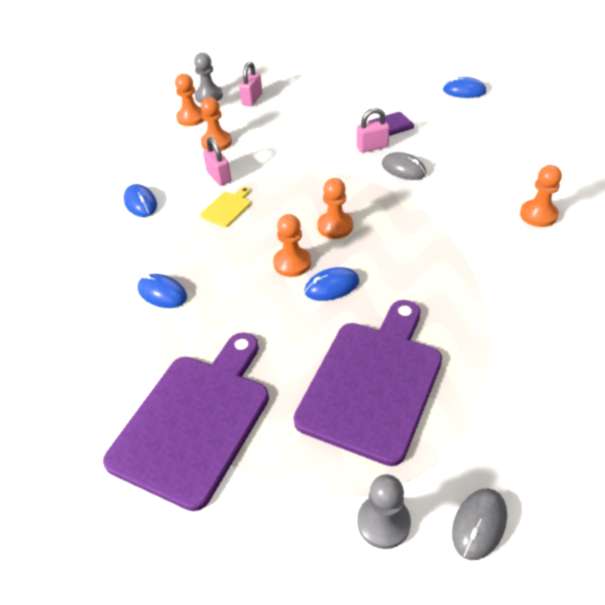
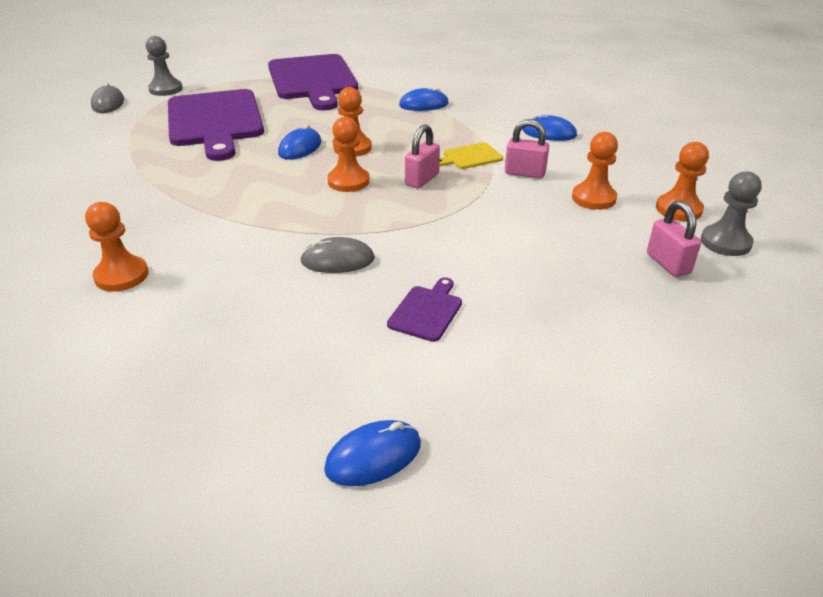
camera: 135 degrees right, 10 degrees down
yellow cutting board [200,187,251,227] -> yellow cutting board turned 75 degrees clockwise [439,142,503,169]
pink padlock [357,108,390,153] -> pink padlock moved to [405,124,440,189]

